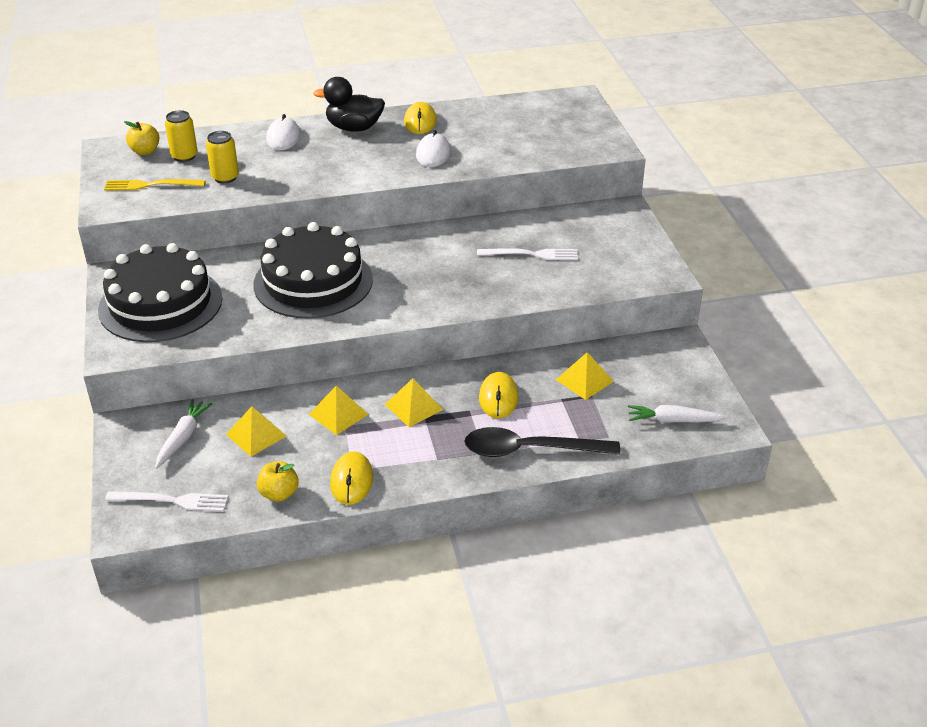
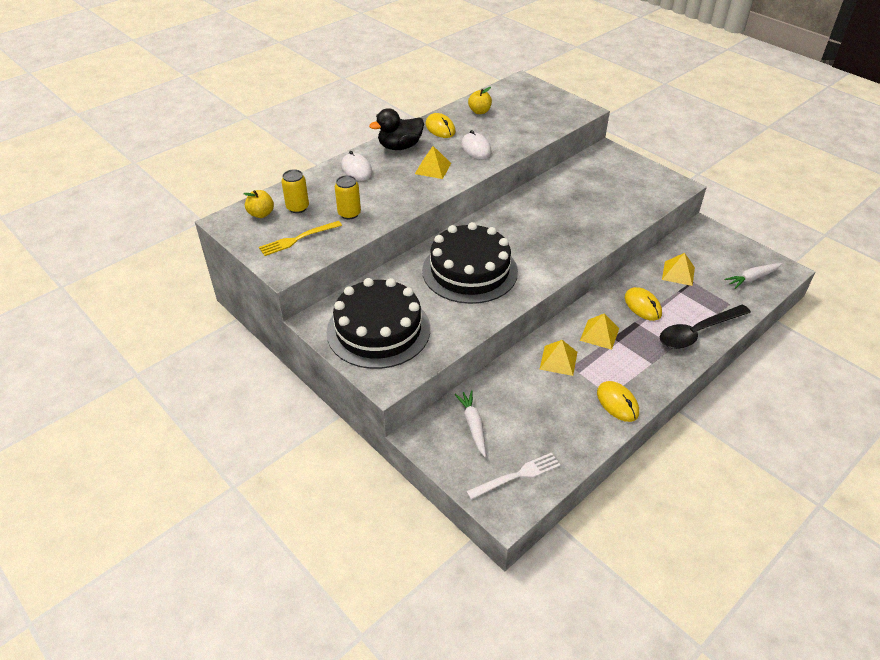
camera: 30 degrees left, 5 degrees up
yellow pyramid [226,406,286,457] -> yellow pyramid moved to [415,146,451,179]
yellow apple [257,461,299,501] -> yellow apple moved to [468,87,492,114]
white fork [477,248,578,260] -> none

